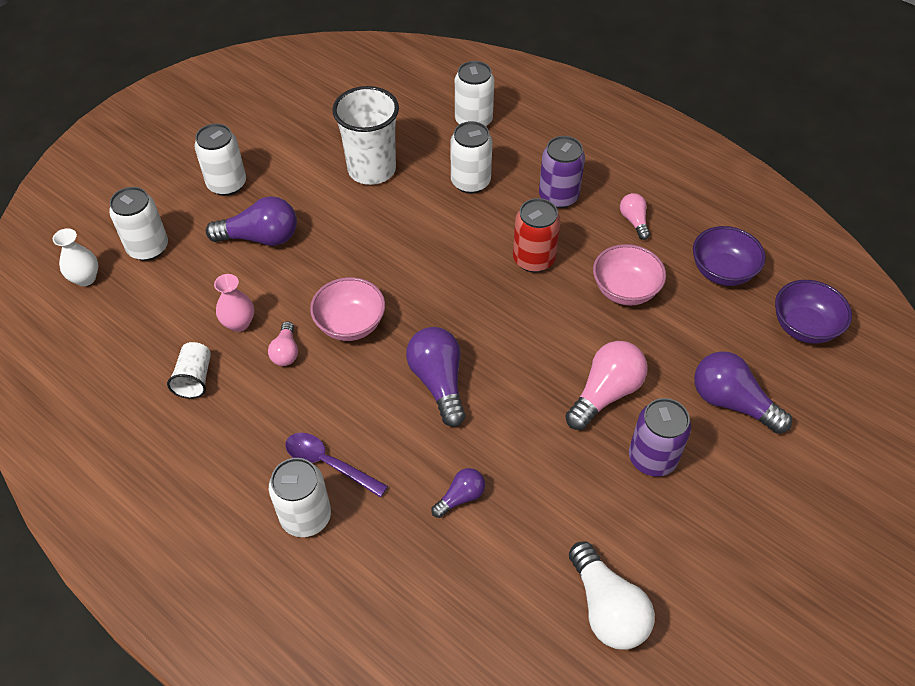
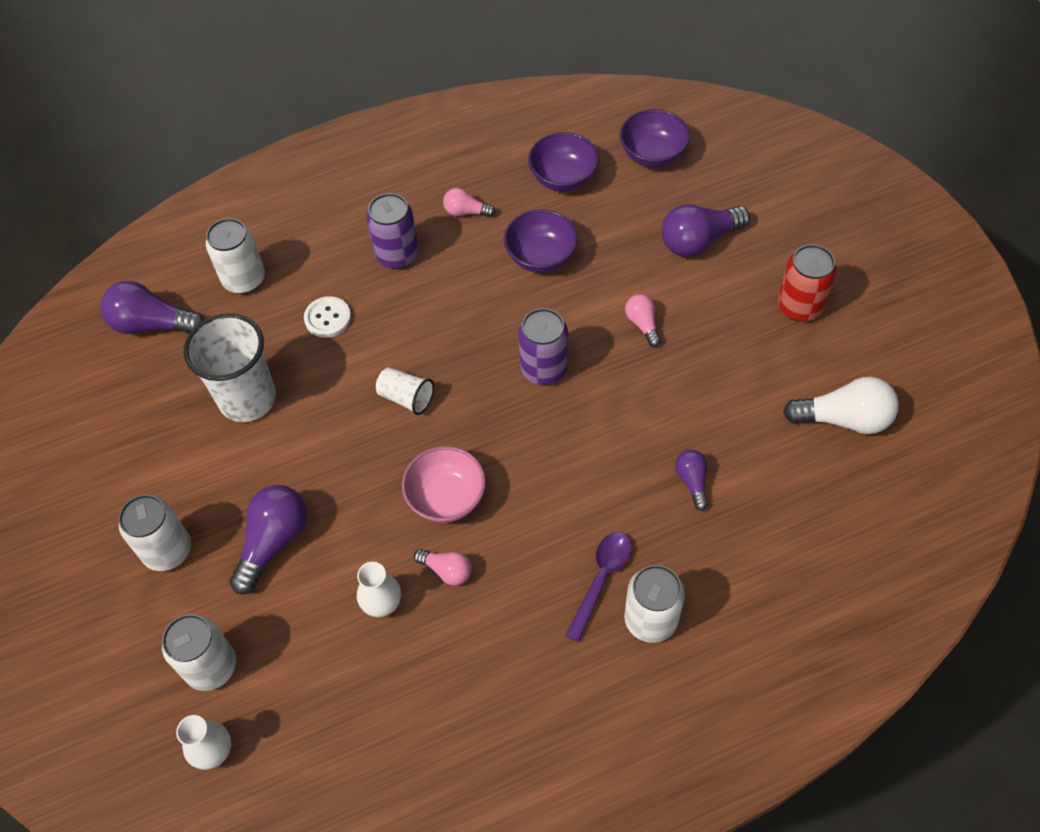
camera: 60 degrees left, 5 degrees up
white cup [167,342,211,399] -> white cup moved to [376,367,434,415]
pink vase [214,274,254,332] -> white vase [357,562,401,617]
purple spoon [285,433,388,498] -> purple spoon turned 150 degrees clockwise [565,532,631,642]
purple light bulb [406,327,466,427] -> purple light bulb moved to [100,281,204,334]
white can [450,121,492,194] -> white button [304,296,351,338]
red can [513,198,561,273] -> red can moved to [778,244,836,322]
pink light bulb [565,341,648,430] -> pink light bulb [625,294,661,347], size x0.55
pink bowl [593,244,666,306] -> purple bowl [504,209,578,273]
purple can [629,398,691,477] -> purple can moved to [518,308,568,385]

